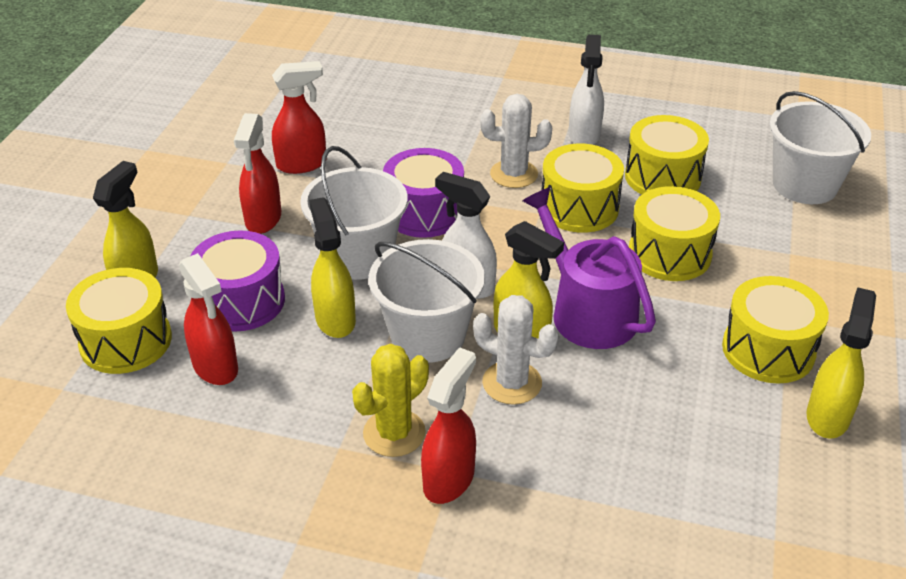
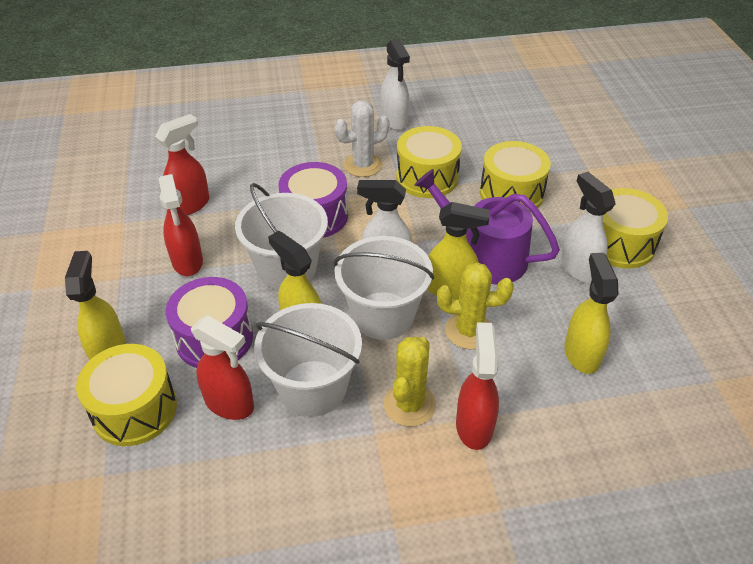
camera: 25 degrees left, 5 degrees up
white cactus [473,295,559,405] -> yellow cactus [437,262,514,349]
yellow drum [625,115,709,194] -> none
white bucket [769,91,871,204] -> white bucket moved to [254,303,362,417]
yellow spray bottle [806,287,876,439] -> yellow spray bottle moved to [564,253,618,374]
none -> white spray bottle [561,172,615,283]

